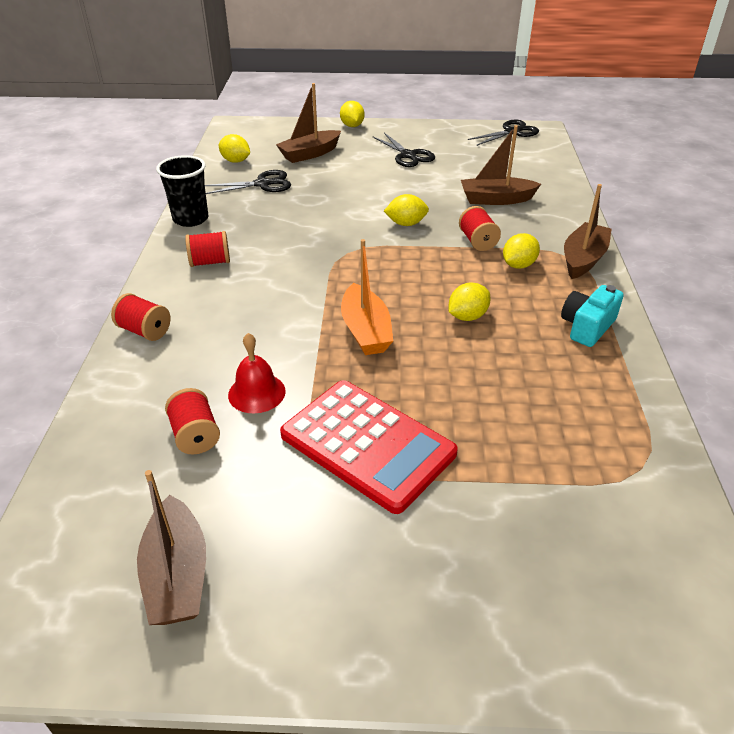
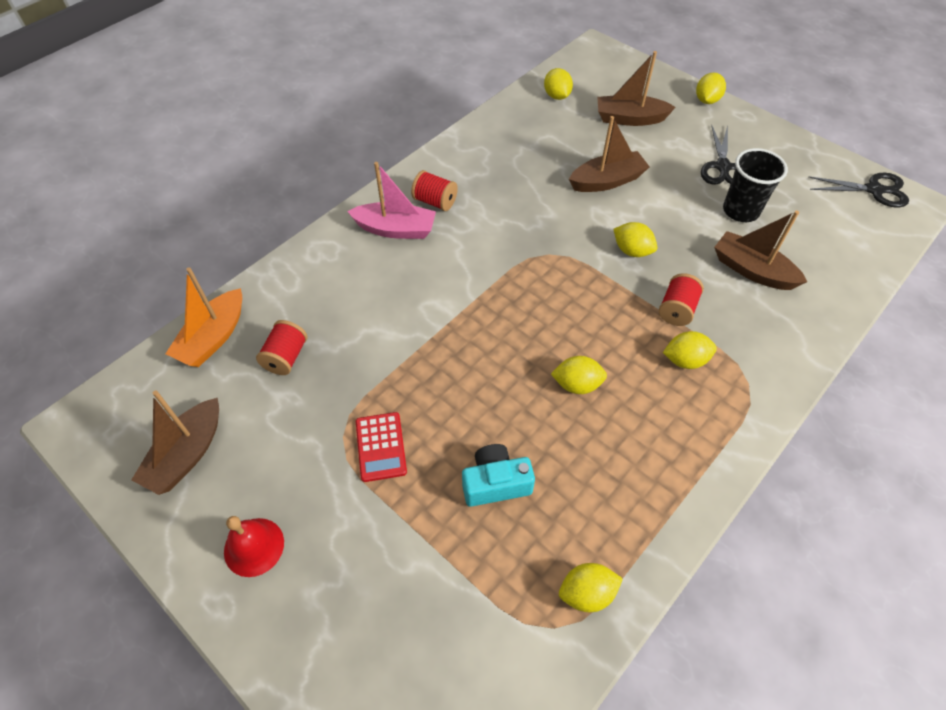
camera: 40 degrees right, 15 degrees up
red spool [111,293,170,341] -> none
black cup [156,155,208,227] -> black cup moved to [723,148,788,222]
black scissors [205,170,291,194] -> none
red bell [228,333,286,413] -> red bell moved to [224,516,284,577]
red calculator [280,380,458,514] -> red calculator [356,412,407,482], size x0.51
orange boat [341,239,393,355] -> orange boat moved to [166,267,242,367]
turquoise camera [561,285,624,347] -> turquoise camera moved to [462,444,535,507]
brown boat [564,184,612,279] -> brown boat moved to [569,116,650,192]
none -> pink boat [347,162,436,239]
none -> yellow lemon [559,563,623,612]

